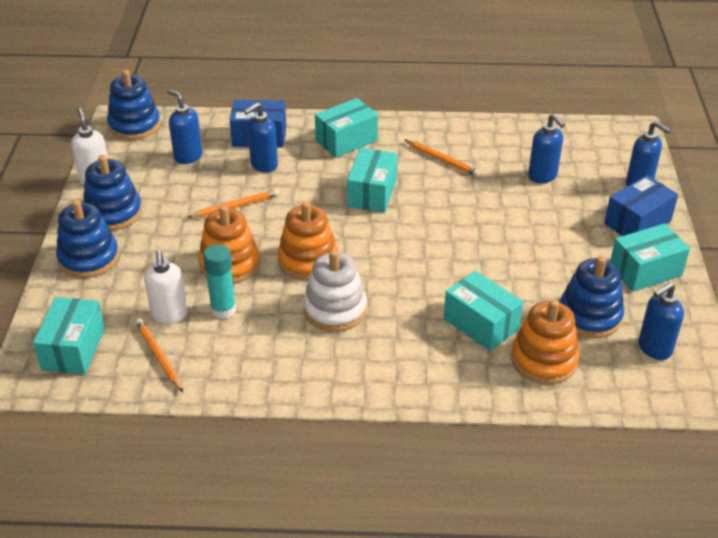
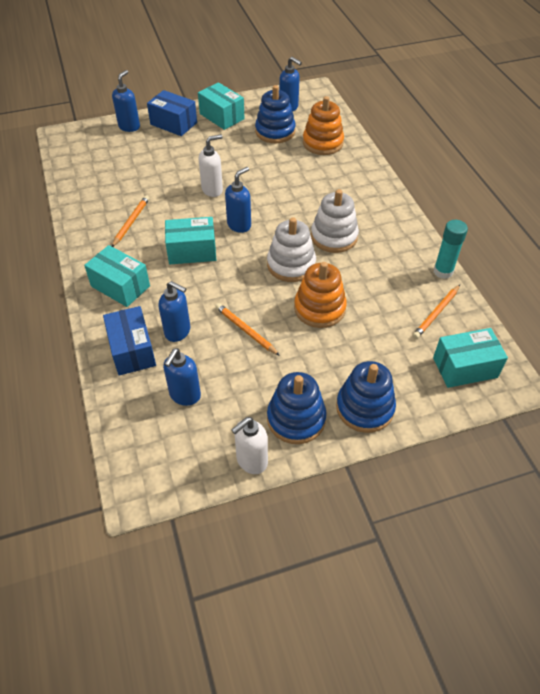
camera: 110 degrees left, 10 degrees up
blue stacking toy [107,70,161,140] -> none
white soap dispenser [144,250,188,324] -> white soap dispenser moved to [199,134,223,197]
turquoise glue stick [203,244,236,319] -> turquoise glue stick moved to [434,220,468,279]
orange stacking toy [278,201,338,281] -> white stacking toy [267,217,316,282]
turquoise box [444,271,523,351] -> none
blue soap dispenser [528,114,565,183] -> blue soap dispenser moved to [225,167,251,233]

